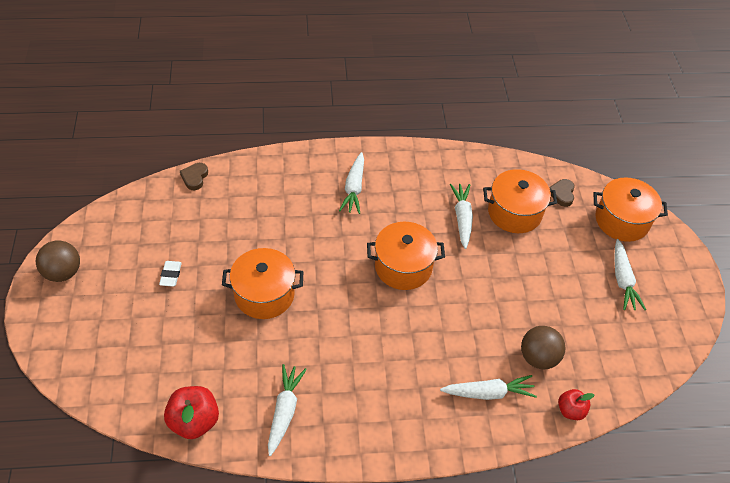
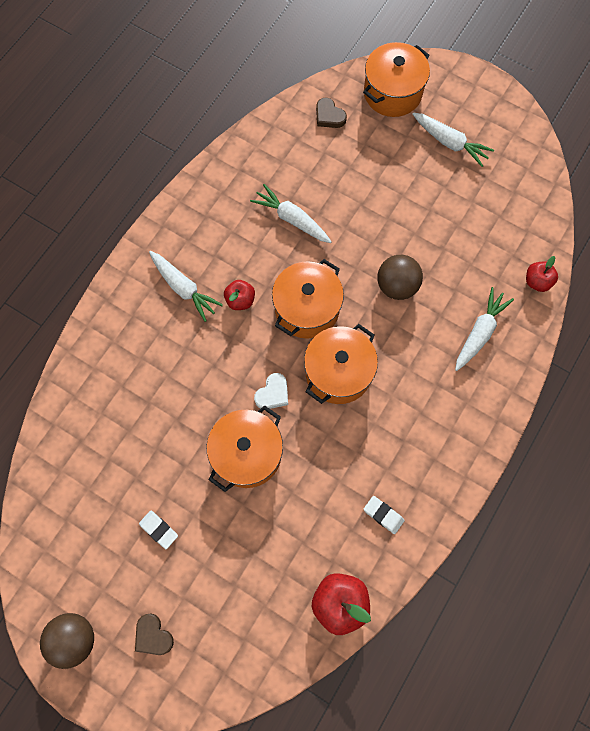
camera: 50 degrees left, 20 degrees up
brown heart [180,163,208,190] -> brown heart moved to [135,613,174,655]
white carrot [268,364,307,456] -> white eraser [364,496,405,534]
orange pot [483,169,557,233] -> orange pot moved to [304,324,378,404]
brown ball [521,326,566,369] -> brown ball moved to [377,255,423,300]
none -> red apple [224,280,255,310]
none -> white heart [254,373,288,409]

